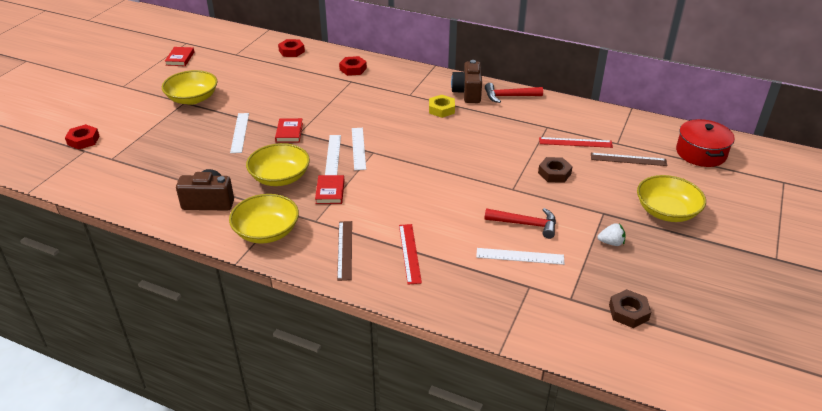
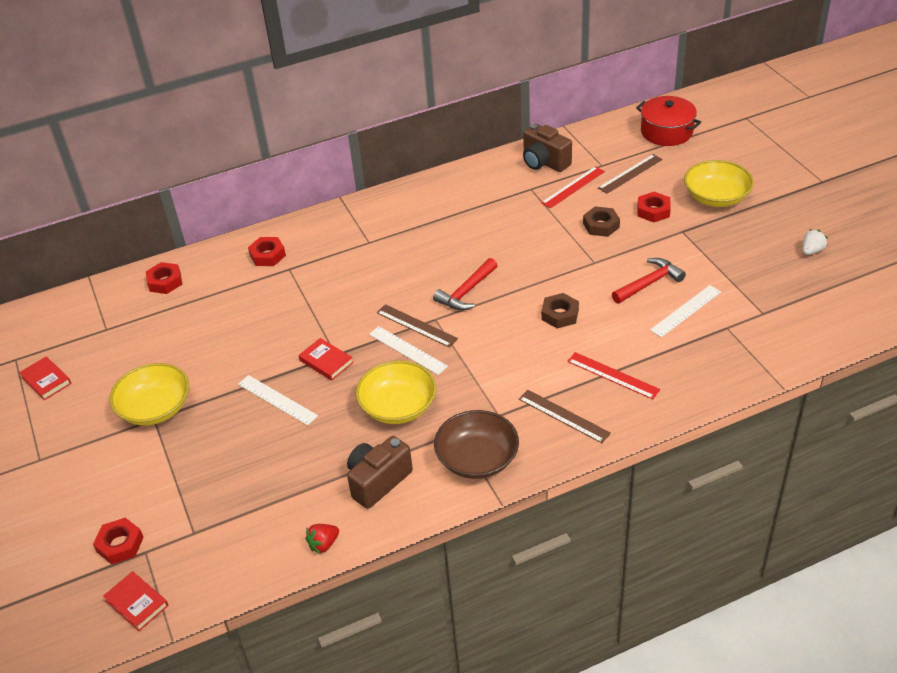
camera: 45 degrees left, 5 degrees up
yellow bowl [229,194,299,244] -> brown bowl [434,410,519,479]
red book [315,175,344,204] -> red book moved to [103,571,169,631]
white ruler [352,128,366,170] -> brown ruler [377,304,458,347]
yellow nut [429,95,455,118] -> none
brown camera [451,60,482,103] -> brown camera moved to [523,124,572,172]
red hammer [485,83,543,103] -> red hammer moved to [433,258,498,310]
white strawberry [598,223,626,246] -> white strawberry moved to [802,229,828,255]
brown nut [609,289,651,328] -> brown nut moved to [541,293,579,328]
none -> red strawberry [306,524,339,554]
none -> red nut [638,192,671,223]

